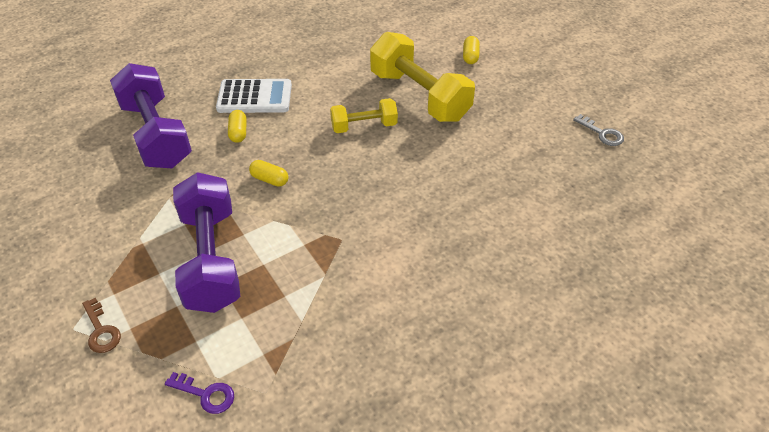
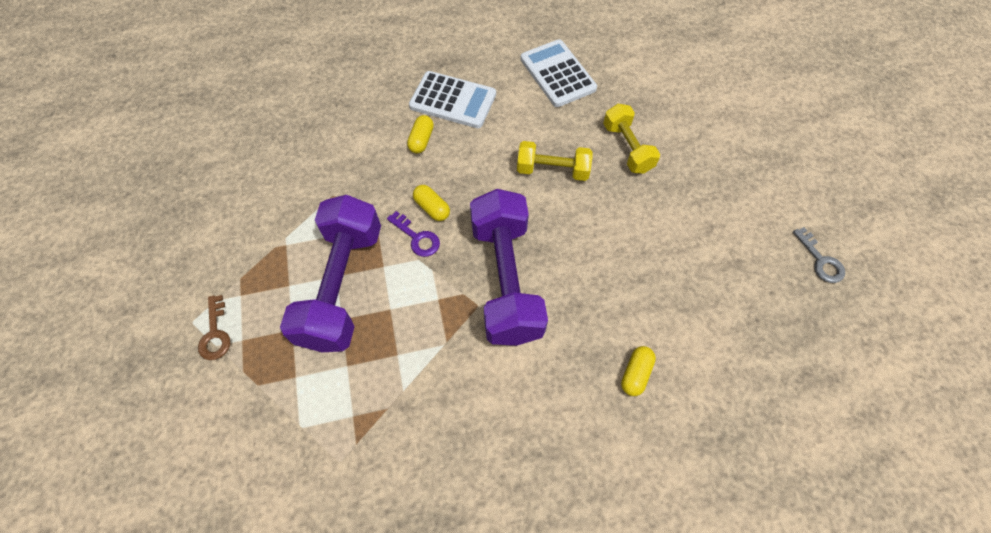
camera: 20 degrees right, 15 degrees up
purple dumbbell [110,63,192,168] -> purple dumbbell moved to [470,189,548,346]
purple key [165,372,234,414] -> purple key moved to [387,211,440,257]
yellow dumbbell [370,32,475,122] -> yellow dumbbell [603,104,660,174], size x0.55
yellow capsule [463,36,480,64] -> yellow capsule moved to [621,346,656,396]
none -> white calculator [520,39,597,107]

